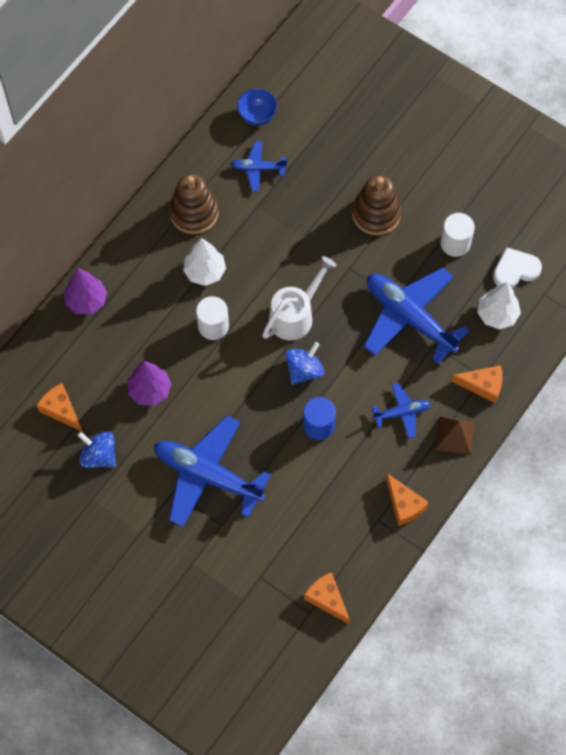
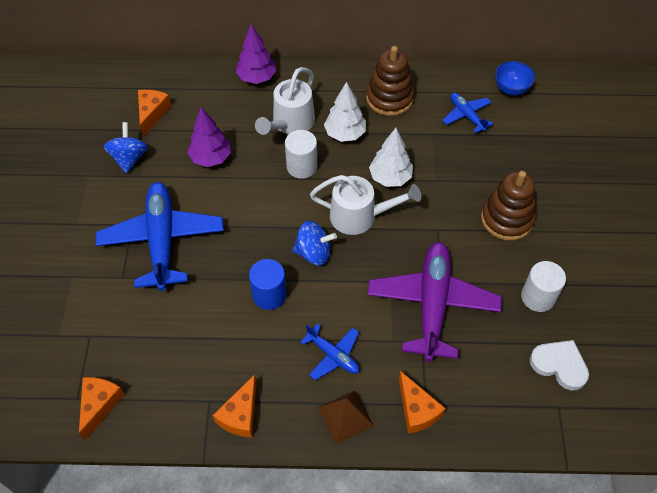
camera: 55 degrees right, 10 degrees down
blue plane [364,267,469,364] -> purple plane [367,242,502,362]
white tree [477,282,521,330] -> white tree moved to [369,128,413,187]
none -> white watering can [255,67,315,135]

